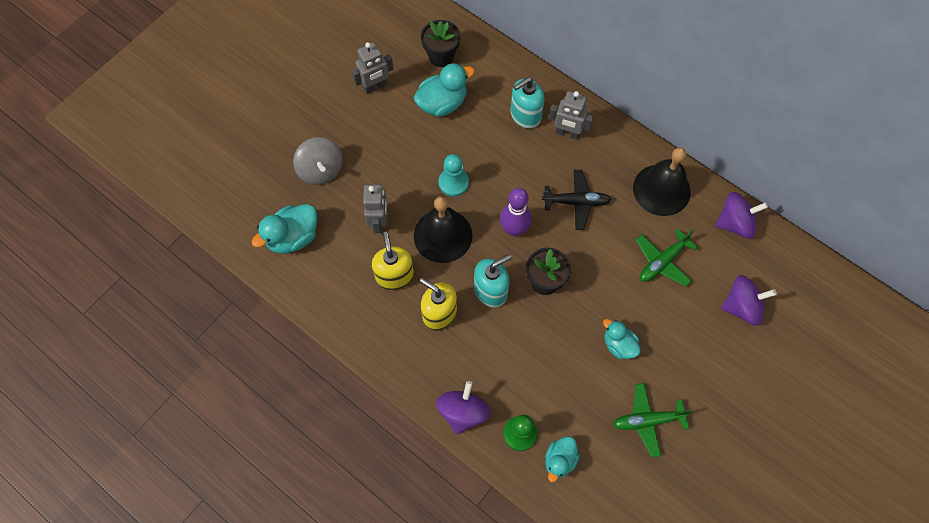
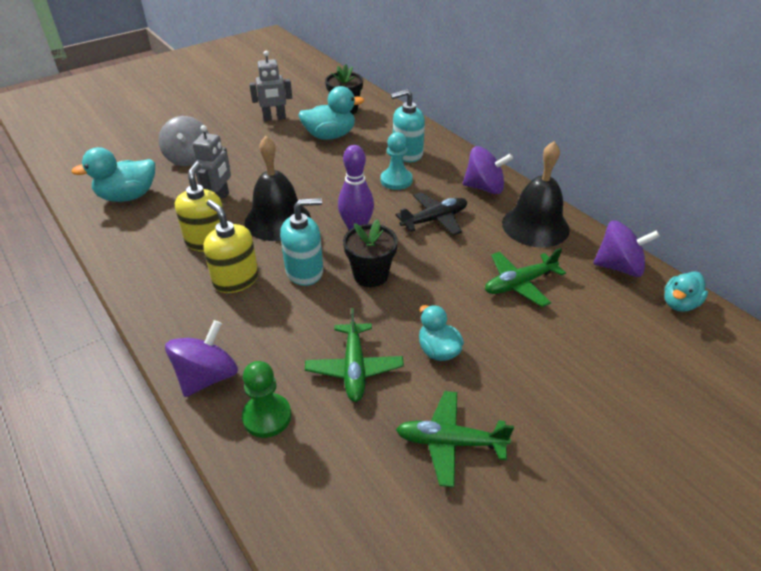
camera: 15 degrees right, 25 degrees down
turquoise pawn [439,154,469,197] -> turquoise pawn moved to [381,132,413,190]
black plane [542,170,612,230] -> black plane turned 45 degrees counterclockwise [395,192,467,236]
turquoise duck [545,436,580,482] -> turquoise duck moved to [664,271,708,312]
grey robot [549,91,594,140] -> none
purple spinning top [721,275,777,326] -> purple spinning top moved to [463,146,513,194]
none -> green plane [305,308,404,402]

